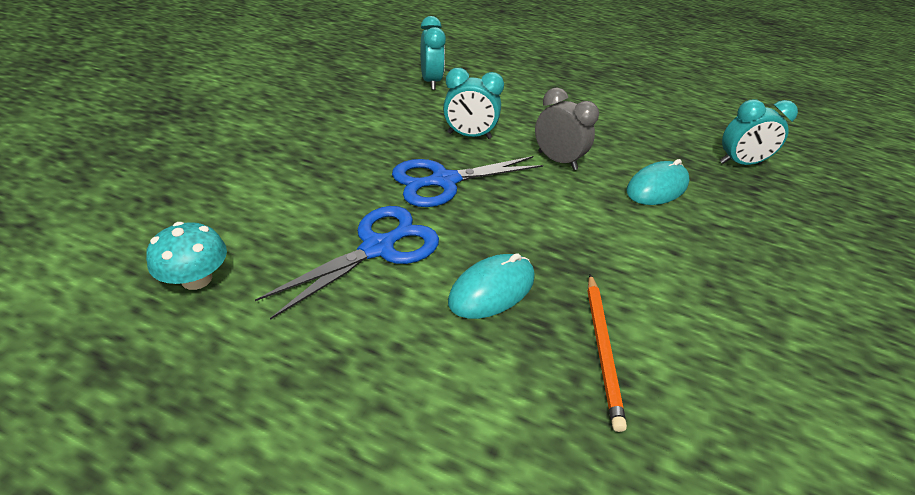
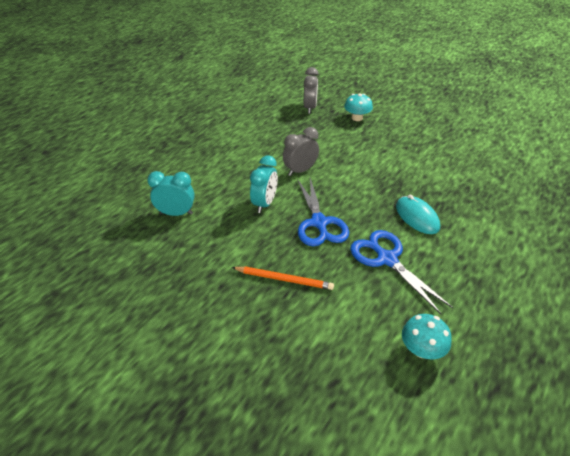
camera: 75 degrees left, 0 degrees up
orange pencil [587,274,627,432] -> orange pencil moved to [232,266,334,290]
turquoise mouse [626,159,690,205] -> none
turquoise clock [720,99,798,165] -> grey clock [304,67,319,114]
none -> turquoise mushroom [344,93,373,121]

